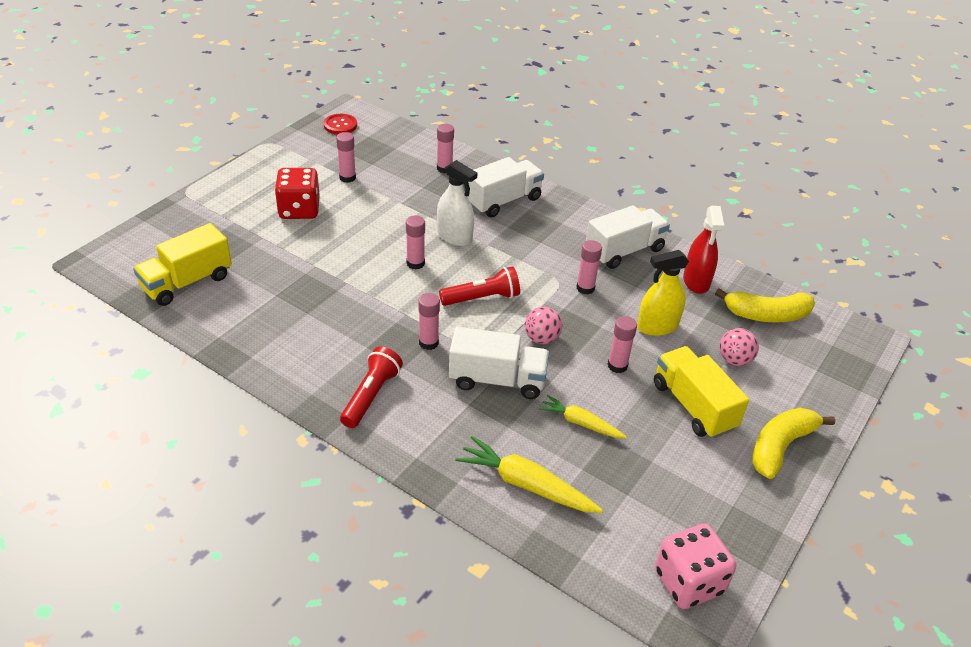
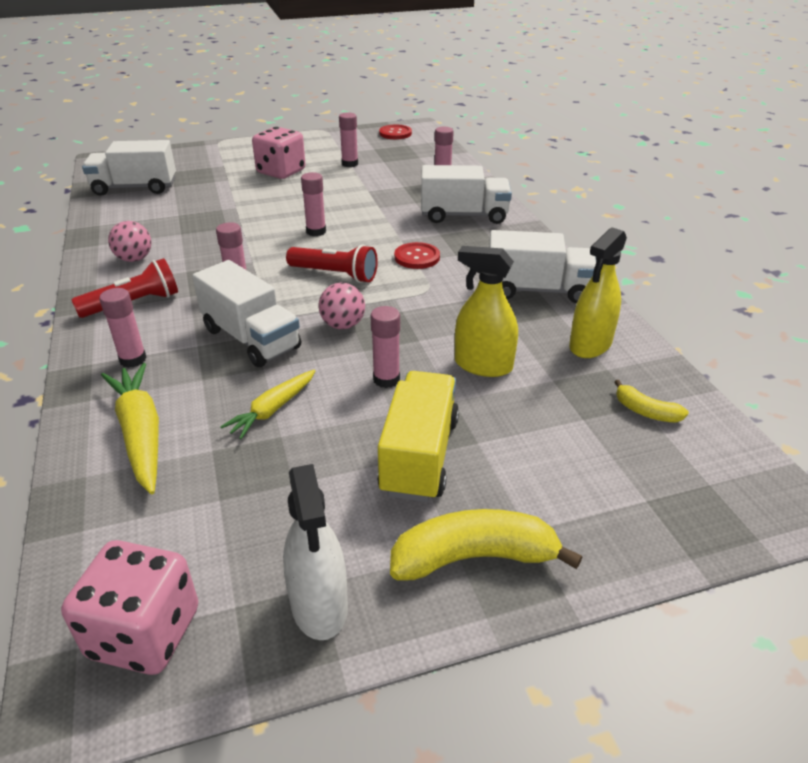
camera: 40 degrees right, 5 degrees down
yellow truck [133,223,232,306] -> white truck [82,140,176,196]
red dice [275,168,320,219] -> pink dice [252,127,305,179]
white spray bottle [437,160,477,246] -> white spray bottle moved to [283,464,348,640]
yellow carrot [539,395,627,438] -> yellow carrot turned 120 degrees counterclockwise [220,370,315,439]
pink glue stick [576,240,602,295] -> pink glue stick moved to [99,288,147,368]
red spray bottle [683,206,724,294] -> yellow spray bottle [569,227,627,358]
yellow banana [715,288,815,323] -> yellow banana [614,380,689,423], size x0.53
pink ball [719,328,759,366] -> pink ball moved to [108,221,151,262]
none -> red button [394,242,440,269]

